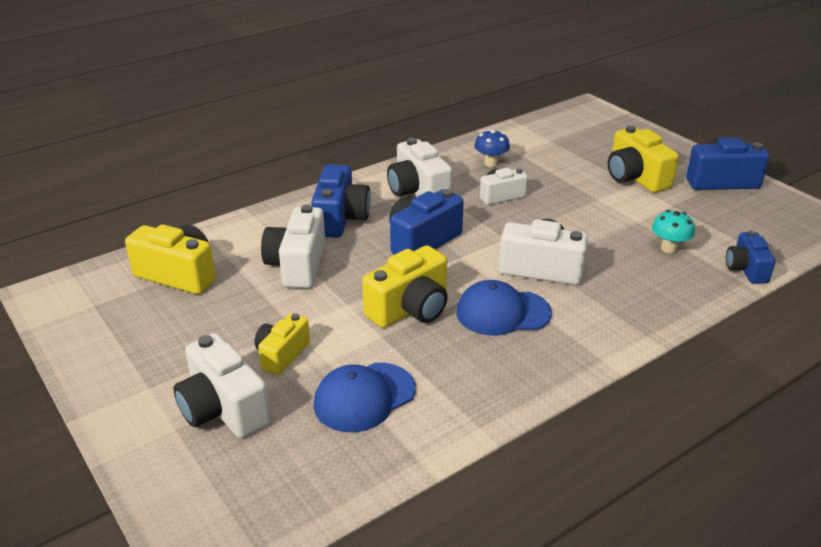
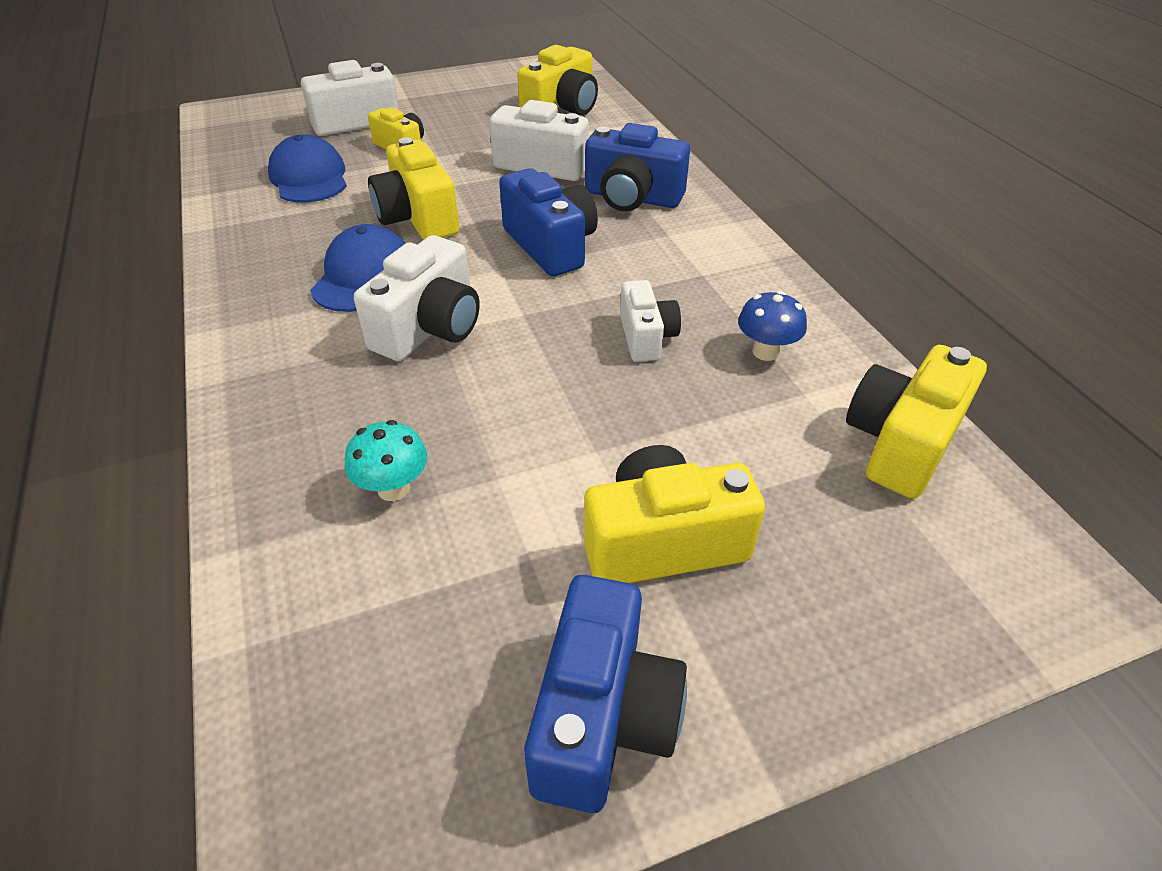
camera: 105 degrees right, 10 degrees up
white camera [387,138,452,197] -> none
blue camera [726,231,775,284] -> none
none -> yellow camera [846,345,987,499]

